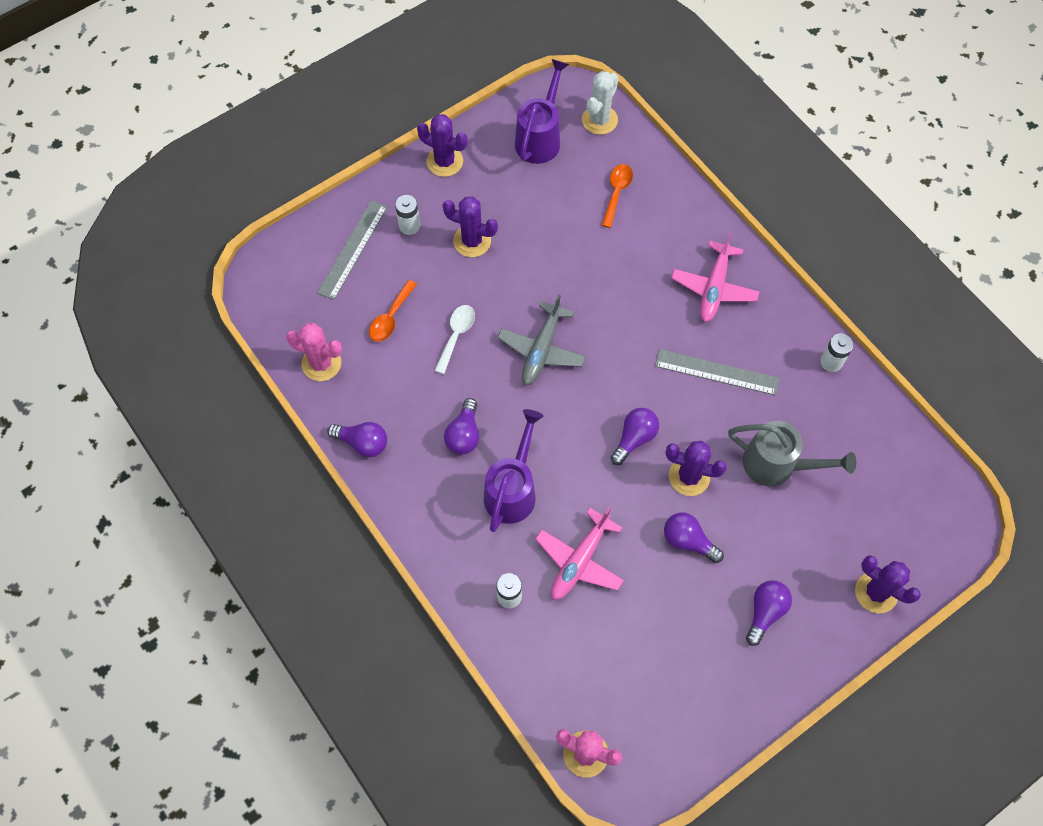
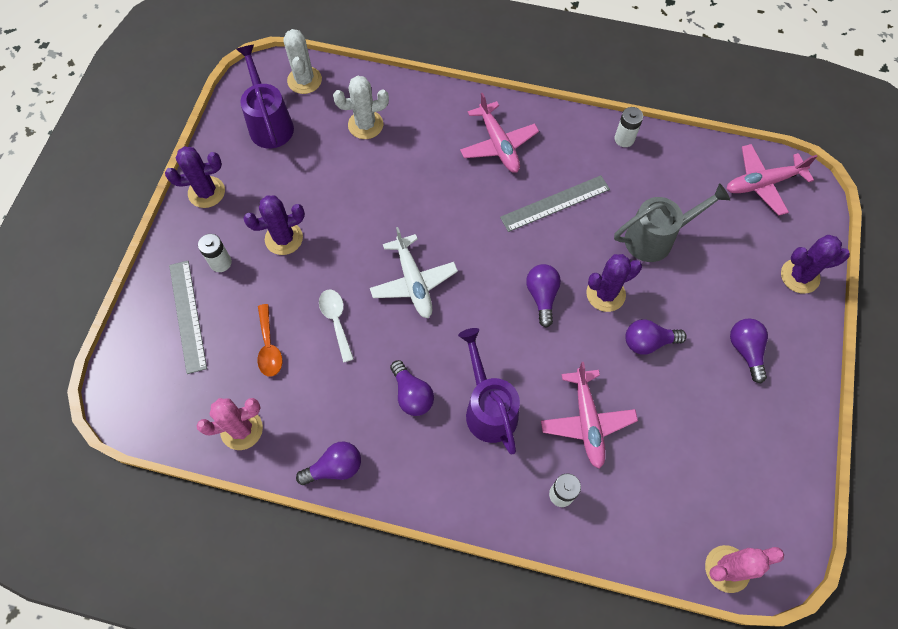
camera: 40 degrees left, 0 degrees up
grey plane [497,294,586,385] -> white plane [370,227,458,318]
orange spoon [602,164,633,228] -> white cactus [333,76,389,139]
none -> pink plane [726,144,818,216]

